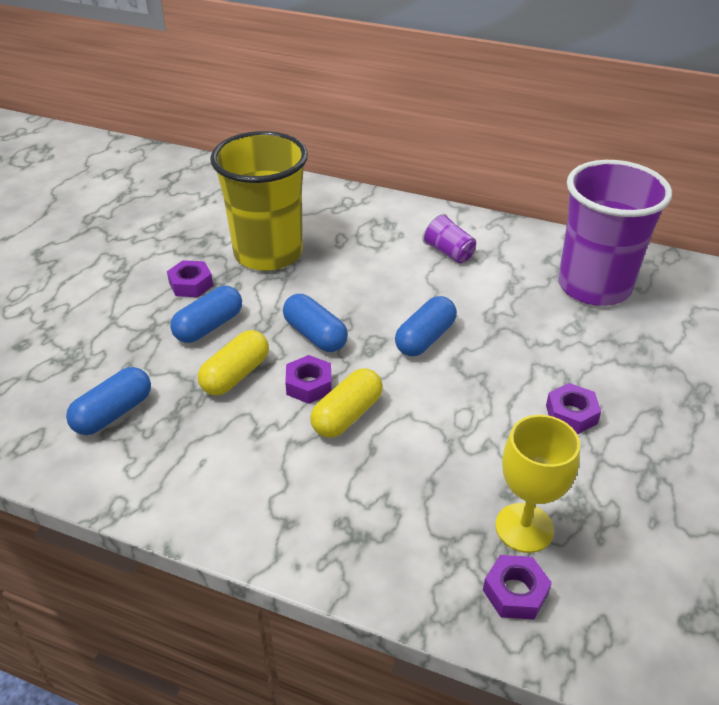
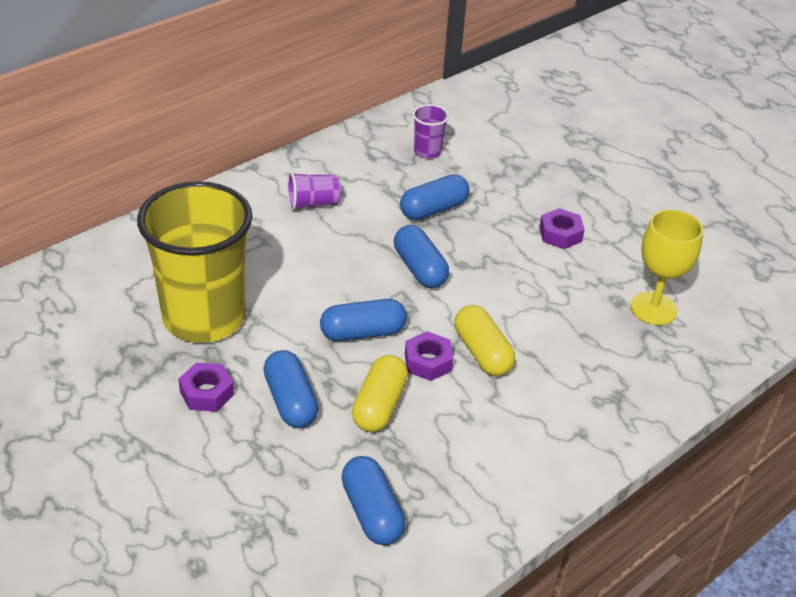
camera: 65 degrees left, 0 degrees up
yellow capsule [198,330,269,395] -> yellow capsule turned 45 degrees clockwise [352,355,408,432]
purple nut [483,555,552,620] -> none
purple cup [558,160,672,306] -> purple cup [413,104,449,159], size x0.41
none -> blue capsule [400,174,470,220]

